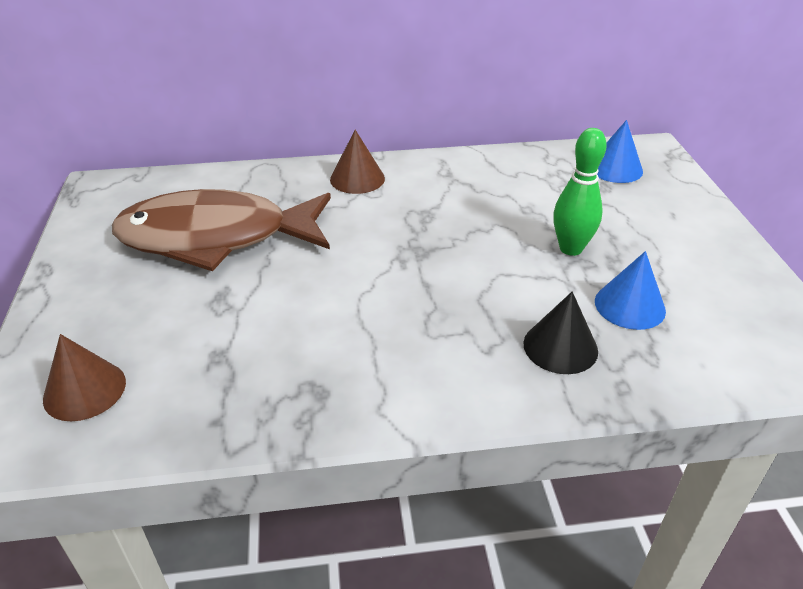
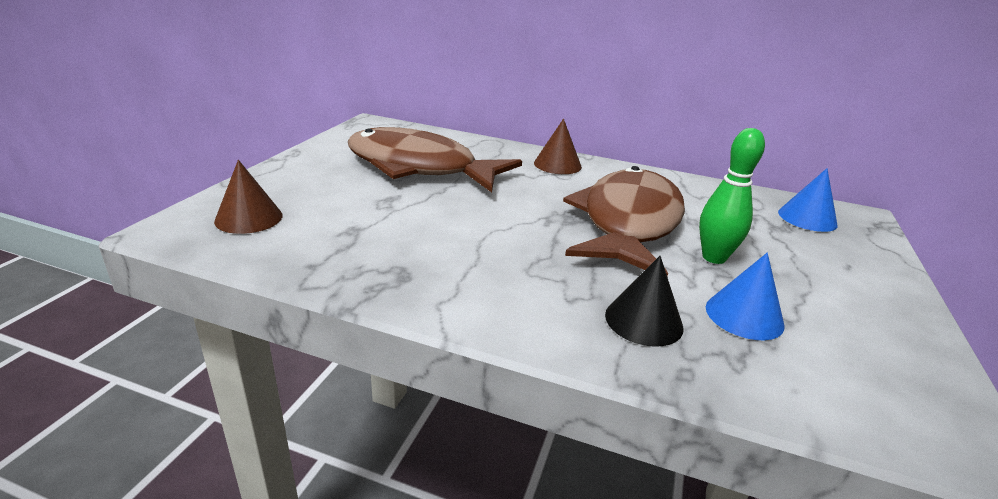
camera: 25 degrees right, 10 degrees down
none -> brown fish [563,166,685,276]

